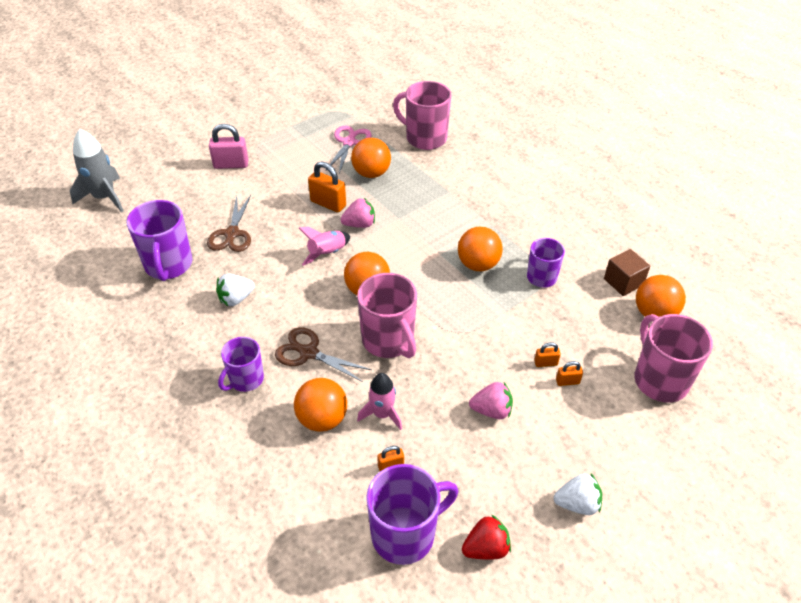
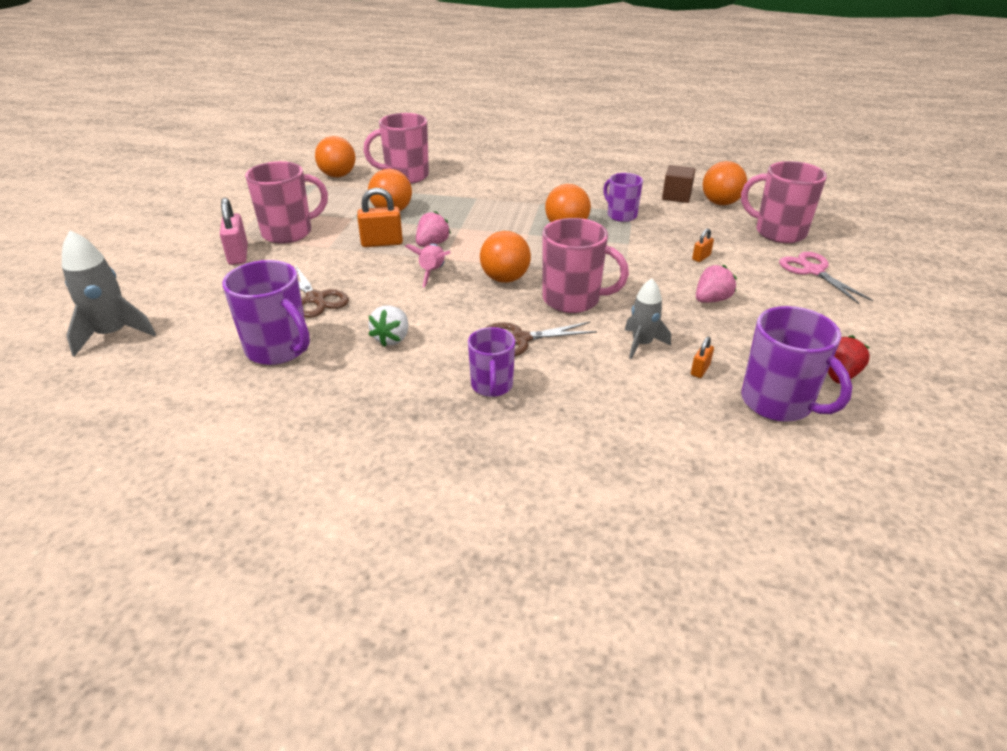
camera: 40 degrees left, 10 degrees down
pink padlock [209,124,248,169] -> pink padlock turned 60 degrees counterclockwise [220,198,248,265]
orange ball [294,378,347,432] -> orange ball moved to [315,136,355,177]
pink scissors [326,126,372,173] -> pink scissors moved to [779,252,873,304]
pink rocket [357,373,402,430] -> grey rocket [625,279,671,359]
purple mug [366,464,458,565] -> purple mug turned 120 degrees clockwise [741,306,852,422]
white strawberry [554,474,602,515] -> none
orange padlock [556,361,583,386] -> none
none -> pink mug [245,161,328,244]

